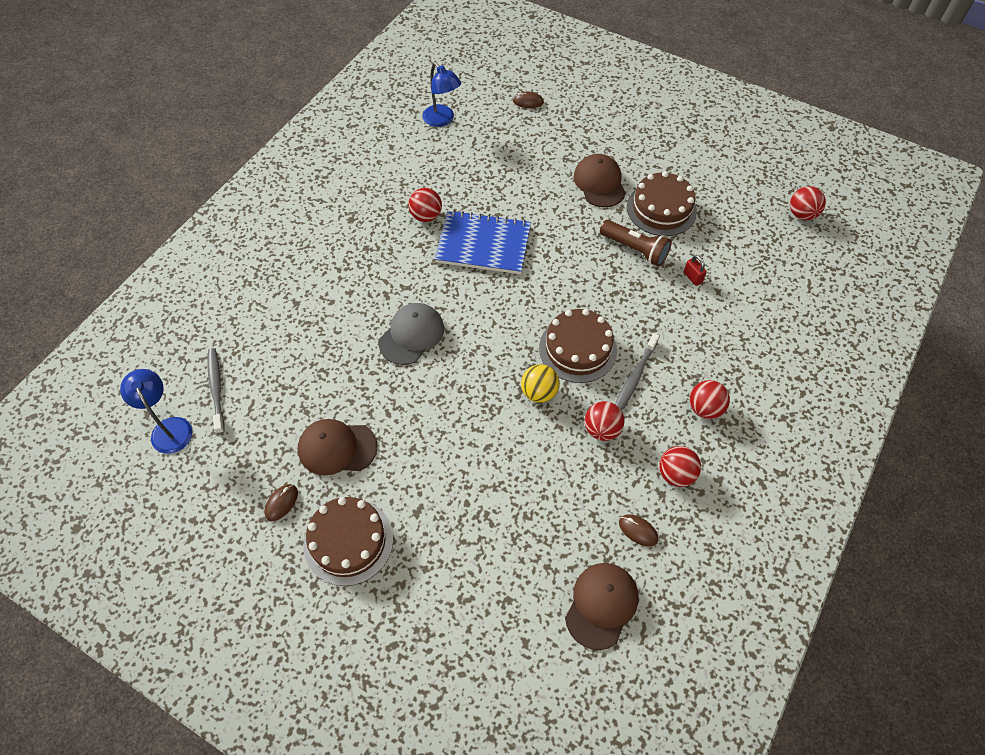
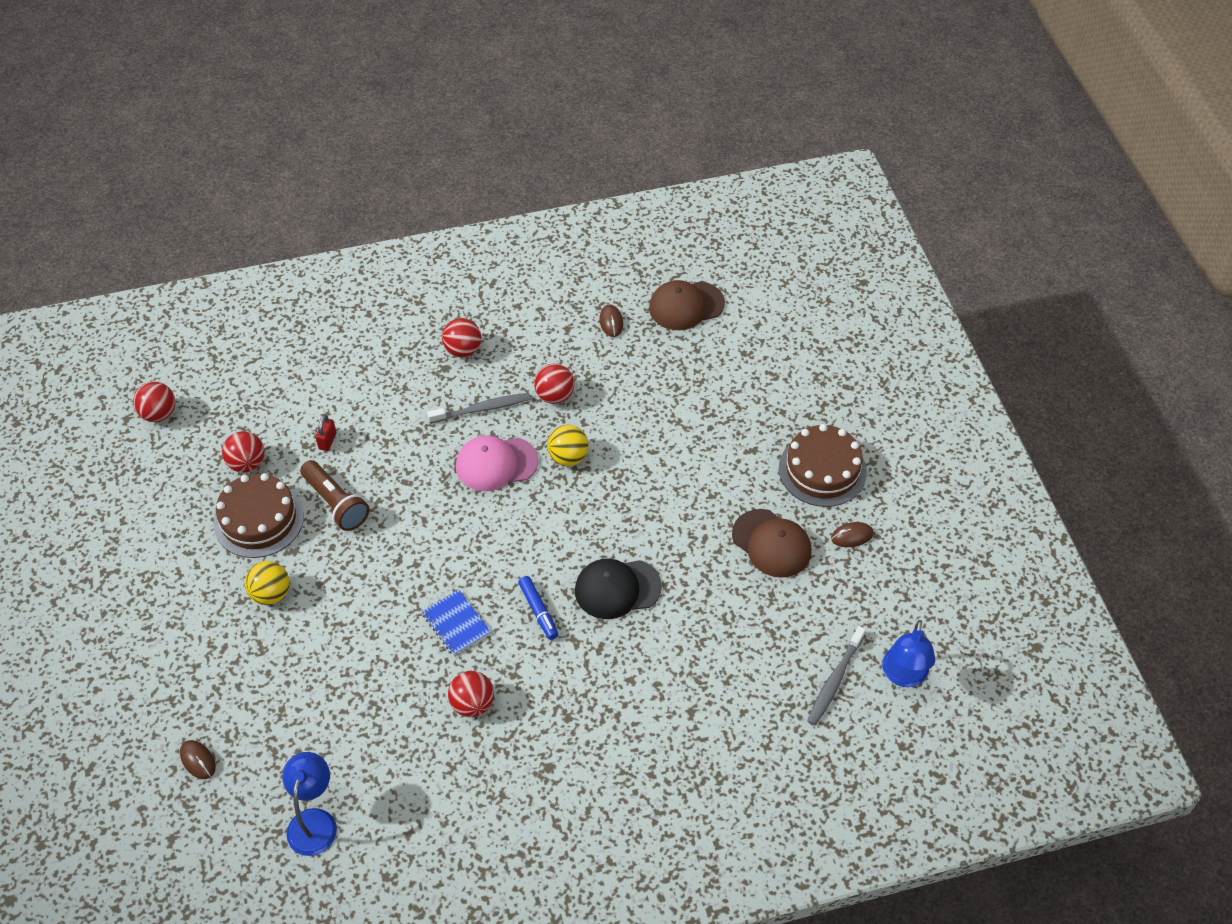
camera: 135 degrees left, 5 degrees down
grey cap [379,303,444,365] -> black cap [575,559,662,619]
blue notebook [435,210,531,274] -> blue notebook [422,589,491,656], size x0.53
brown cake [539,309,617,383] -> pink cap [456,436,538,491]
brown cap [573,154,626,207] -> yellow ball [245,561,290,605]
brown flashlight [600,220,672,267] -> brown flashlight turned 150 degrees clockwise [300,460,370,531]
red ball [659,446,701,487] -> red ball moved to [222,431,265,473]
none -> blue marker [518,576,559,640]

